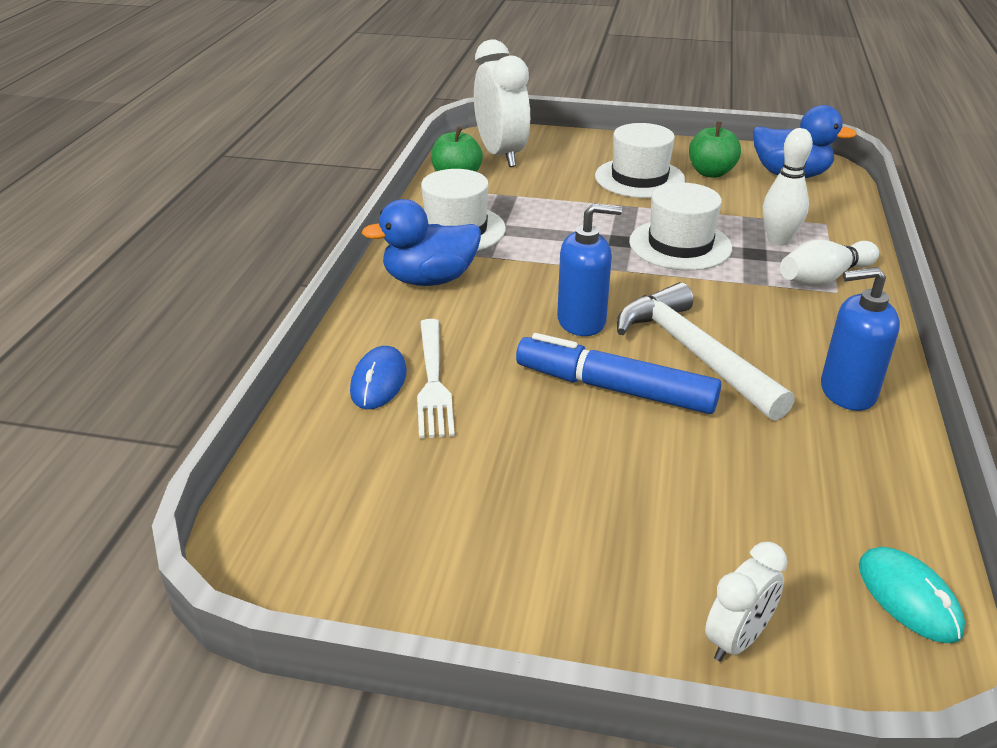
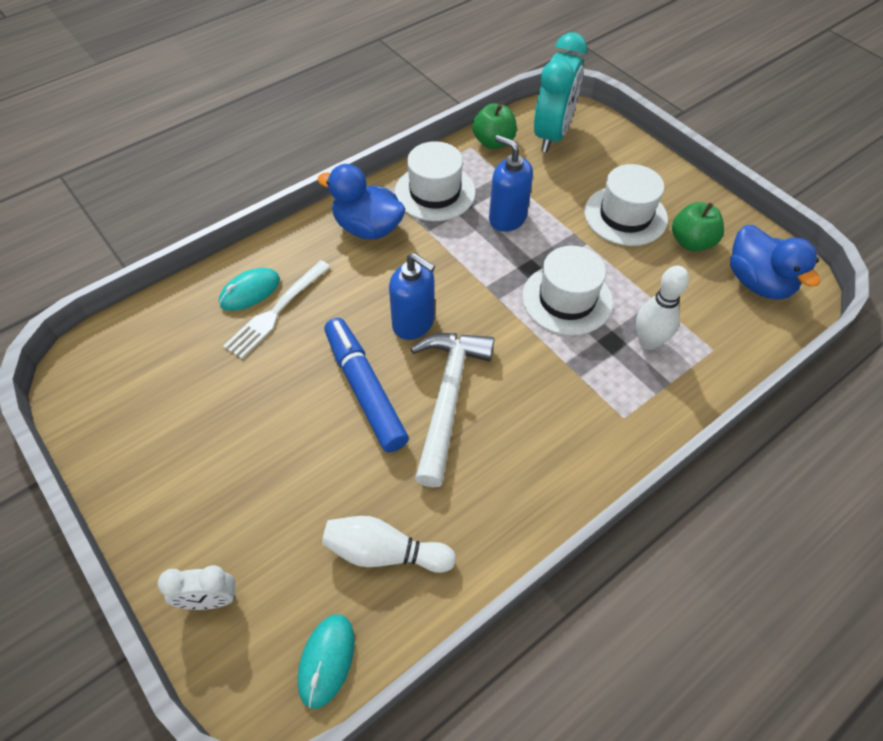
camera: 40 degrees right, 20 degrees up
blue mouse [350,346,407,409] -> turquoise mouse [219,268,280,311]
white clock [474,39,530,167] -> turquoise clock [534,33,587,152]
white bowling pin [780,239,879,287] -> white bowling pin moved to [322,516,456,573]
blue soap dispenser [821,267,900,411] -> blue soap dispenser moved to [489,135,533,232]

